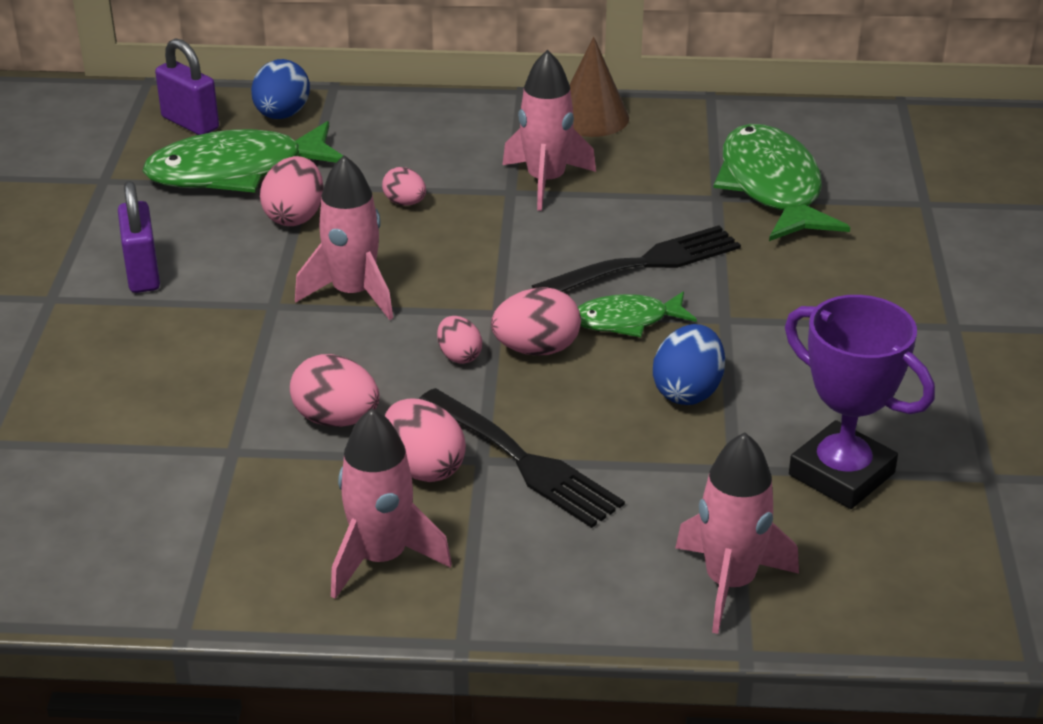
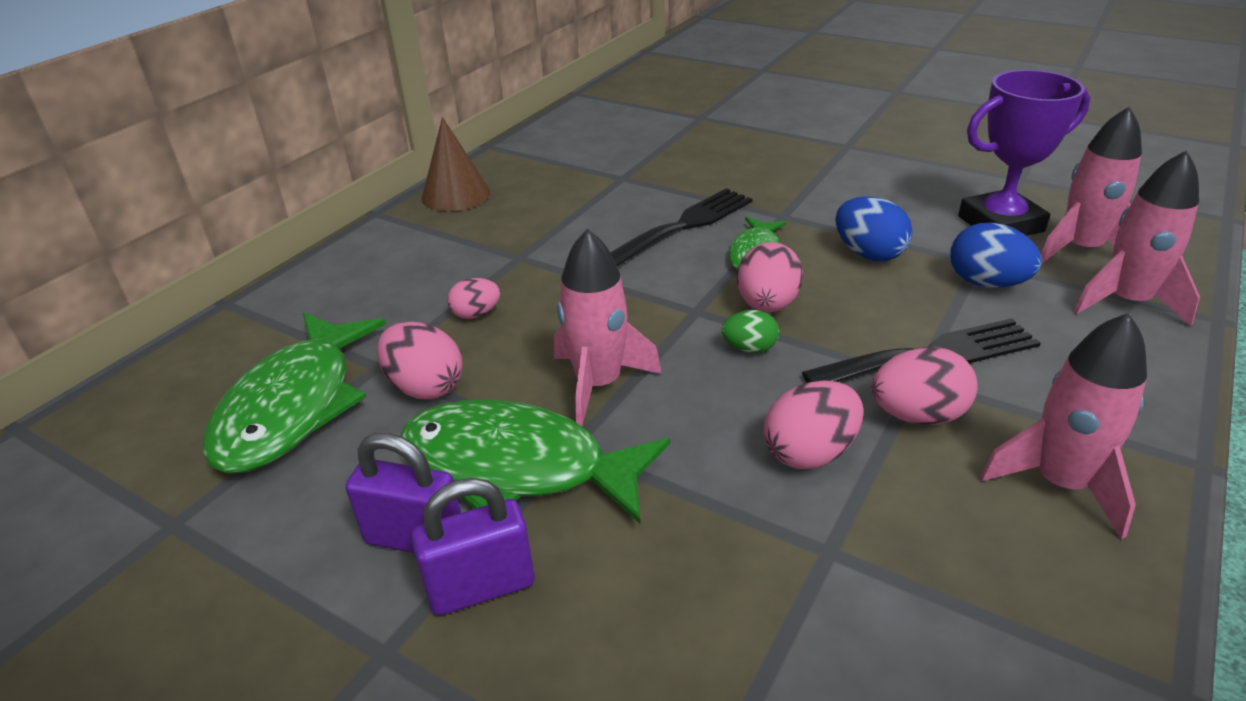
camera: 60 degrees left, 0 degrees up
purple padlock [155,38,219,135] -> purple padlock moved to [411,478,534,616]
blue egg [251,59,310,119] -> blue egg moved to [950,223,1042,288]
pink egg [437,316,482,364] -> green egg [721,310,779,353]
pink rocket [502,49,596,211] -> pink rocket moved to [1041,107,1142,264]
black fork [532,226,741,292] -> black fork turned 45 degrees clockwise [610,188,752,267]
green fish [714,124,850,241] -> green fish moved to [401,399,670,524]

